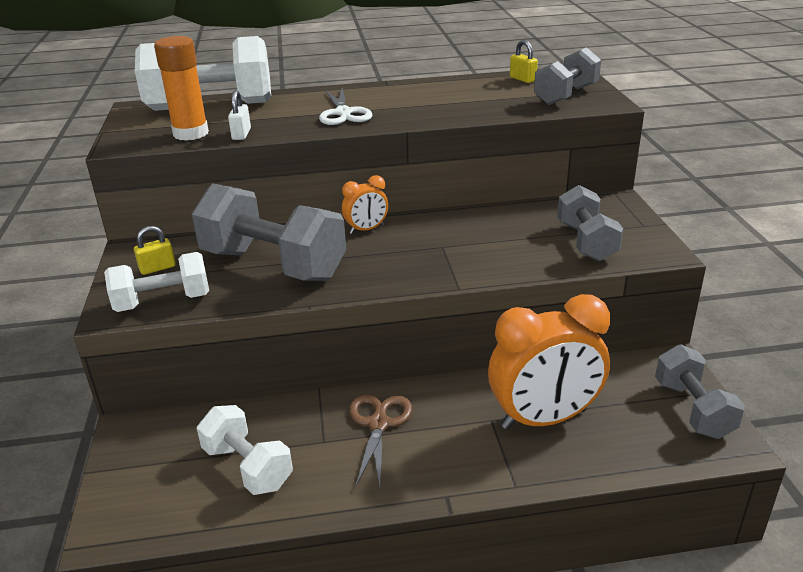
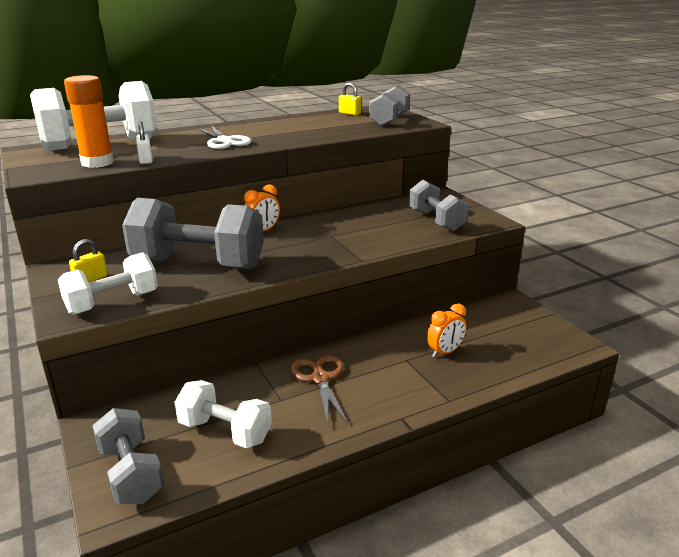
camera: 20 degrees left, 5 degrees down
orange clock [488,294,610,430] -> orange clock [427,303,467,358], size x0.47
grey dumbbell [655,344,745,439] -> grey dumbbell moved to [92,408,164,504]

